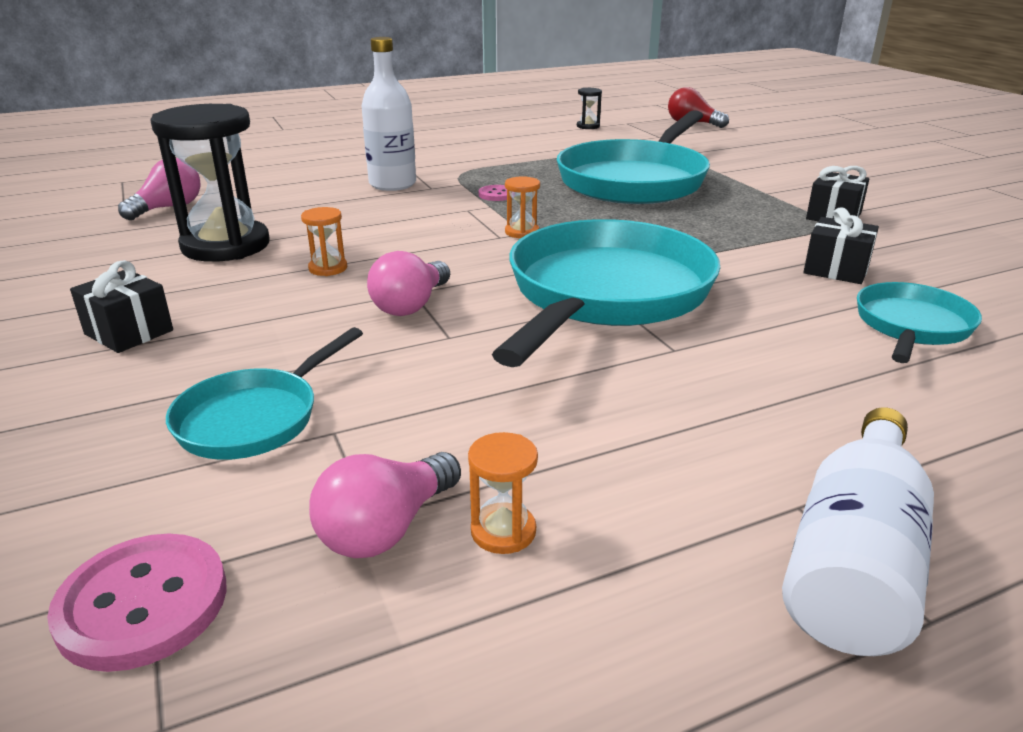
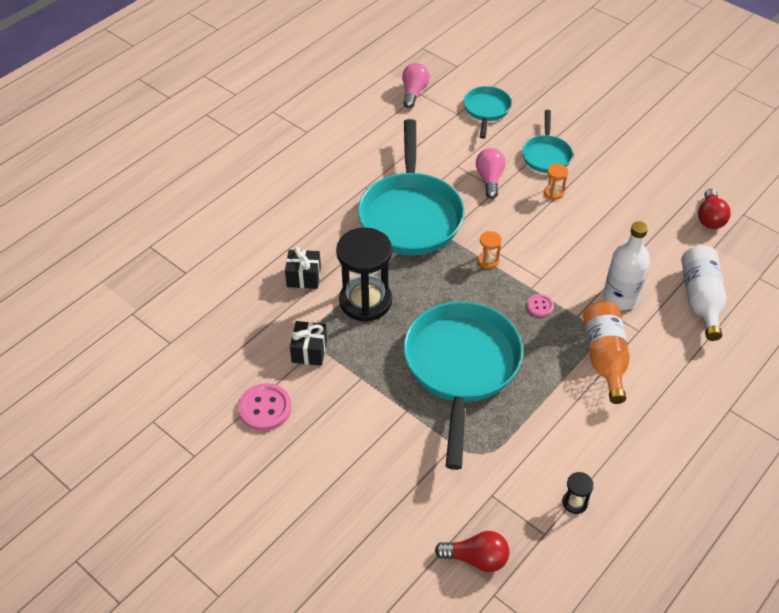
camera: 155 degrees right, 20 degrees up
pink button [47,534,227,672] -> pink button moved to [238,383,291,431]
black gift [70,260,173,353] -> none
pink light bulb [118,158,200,220] -> red light bulb [698,189,731,229]
black hourglass [150,104,269,262] -> black hourglass moved to [336,227,392,322]
orange hourglass [468,432,538,554] -> none
white bottle [782,407,934,656] -> white bottle moved to [681,246,726,341]
turquoise pan [857,282,982,363] -> turquoise pan moved to [522,110,573,173]
none -> orange bottle [583,301,630,404]

